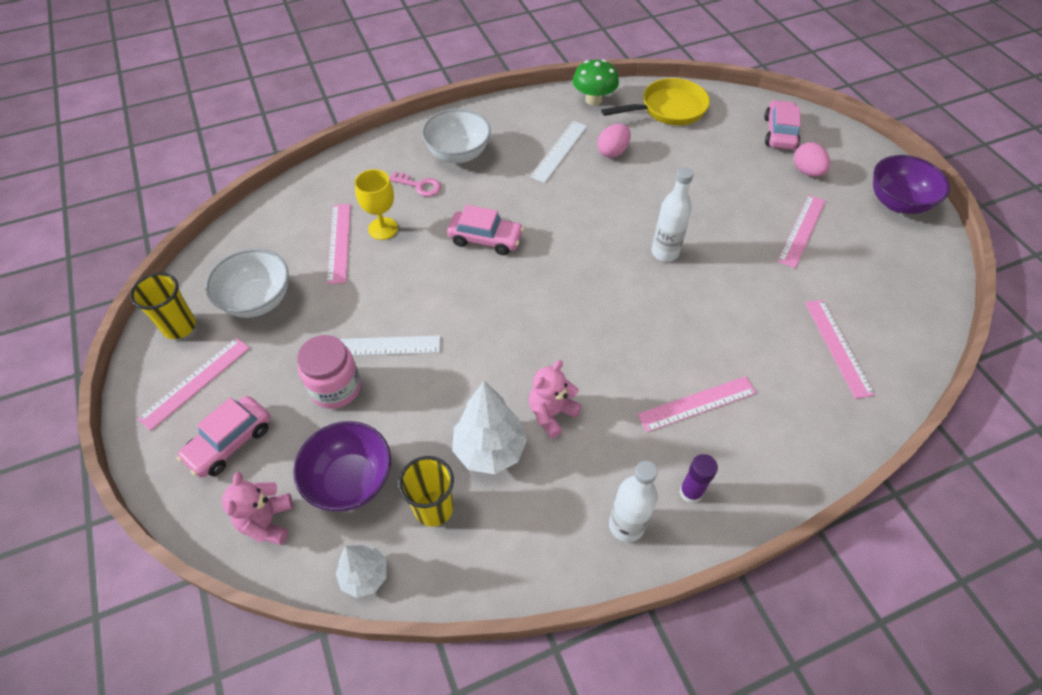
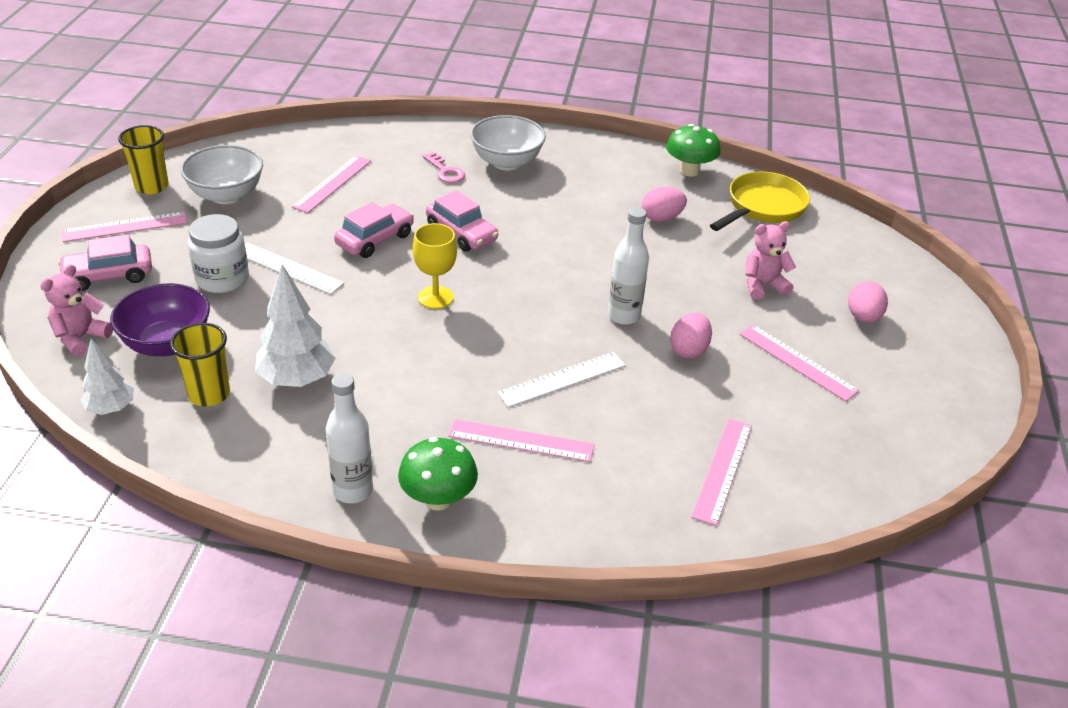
camera: 30 degrees right, 15 degrees down
pink jar [297,335,361,409] -> white jar [188,214,249,293]
yellow goblet [355,169,398,240] -> yellow goblet moved to [413,223,457,309]
pink teddy bear [529,360,582,439] -> pink teddy bear moved to [745,221,796,300]
white ruler [530,121,587,183] -> white ruler moved to [497,352,626,407]
yellow pan [601,78,710,125] -> yellow pan turned 60 degrees counterclockwise [710,171,810,231]
purple glue stick [680,454,718,503] -> green mushroom [398,437,478,511]
pink car [764,100,801,150] -> pink car moved to [334,202,414,258]
pink ruler [777,195,826,268] -> pink ruler turned 75 degrees clockwise [740,325,859,401]
purple bowl [873,155,950,214] -> none
none -> pink egg [670,312,712,359]

